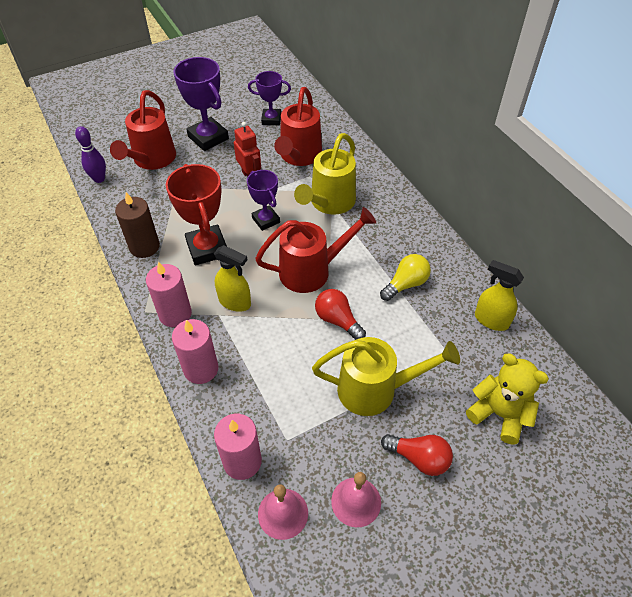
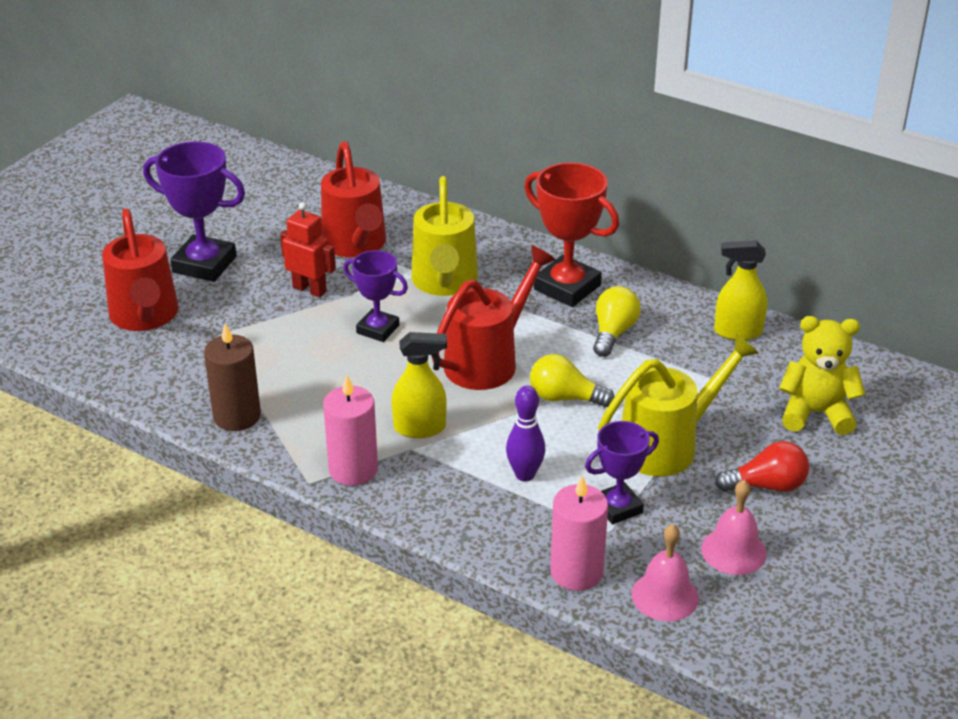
camera: 30 degrees left, 15 degrees down
purple bowling pin [75,126,106,183] -> purple bowling pin moved to [506,386,546,482]
red trophy [166,164,227,265] -> red trophy moved to [524,163,619,307]
pink candle [172,319,218,384] -> none
purple trophy [248,71,291,125] -> purple trophy moved to [585,421,659,524]
red light bulb [315,289,366,340] -> yellow light bulb [530,354,615,407]

